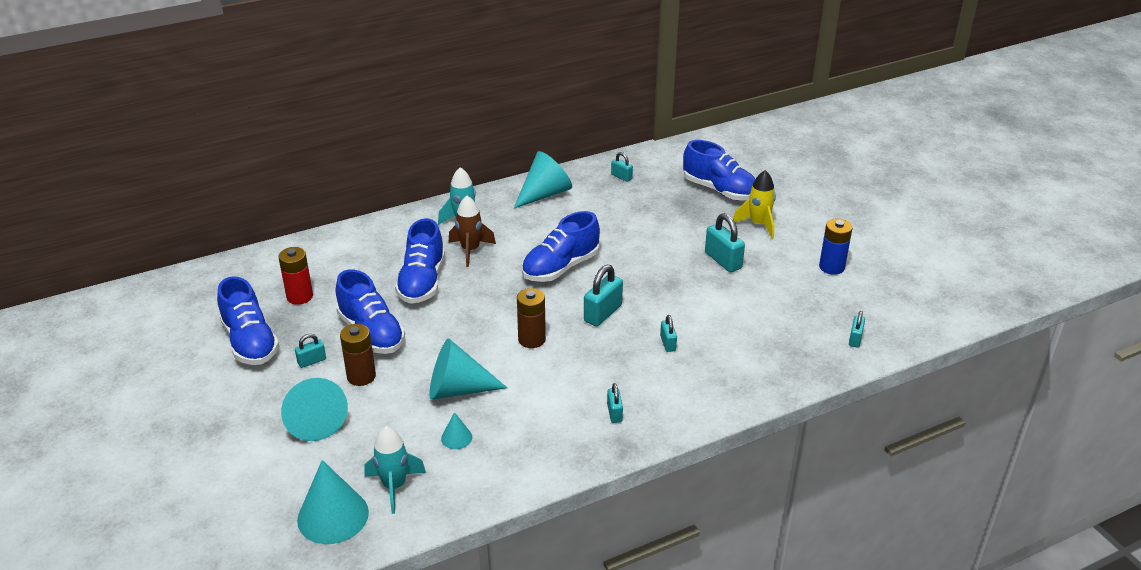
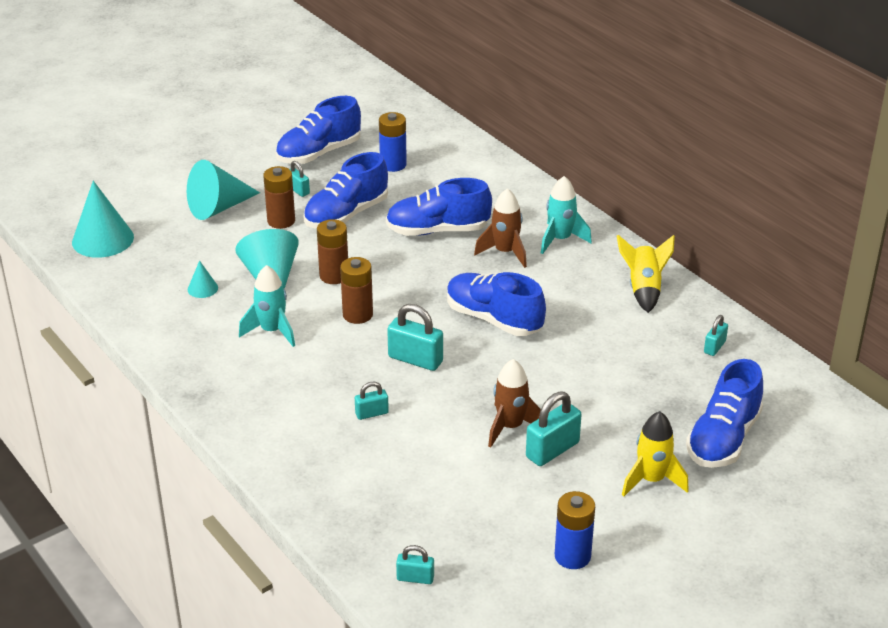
camera: 80 degrees right, 0 degrees up
red battery [278,247,313,305] -> blue battery [379,112,407,172]
turquoise rocket [365,426,426,514] -> turquoise rocket moved to [239,265,295,347]
turquoise cone [514,151,572,208] -> yellow rocket [617,235,675,313]
turquoise padlock [607,383,623,423] -> none
none -> brown battery [317,219,348,284]
none -> brown rocket [488,359,541,447]

